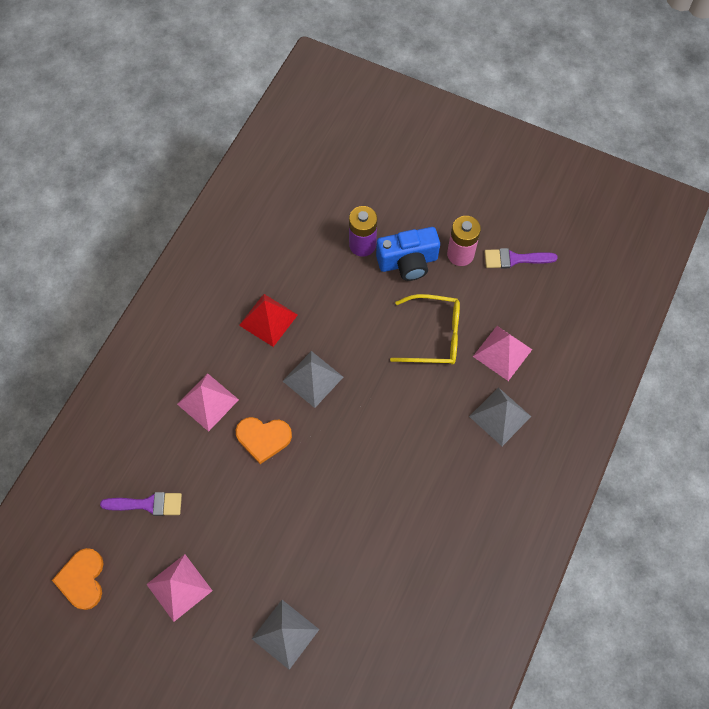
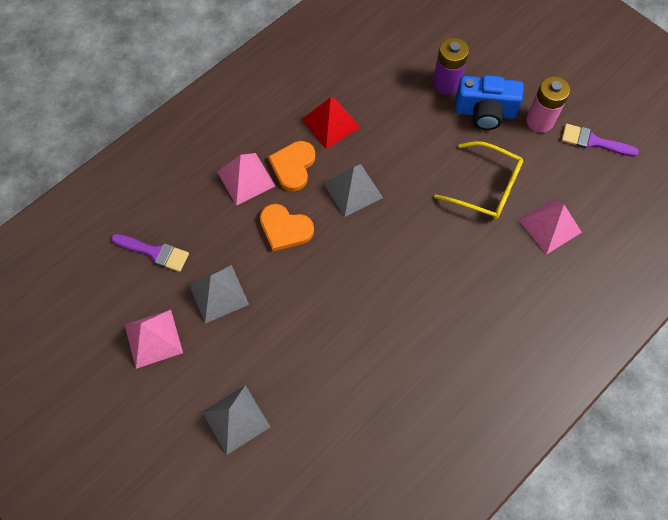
camera: 20 degrees right, 0 degrees up
orange heart [52,548,103,610] -> orange heart moved to [268,141,315,191]
grey pyramid [469,387,531,446] -> grey pyramid moved to [188,265,249,323]

